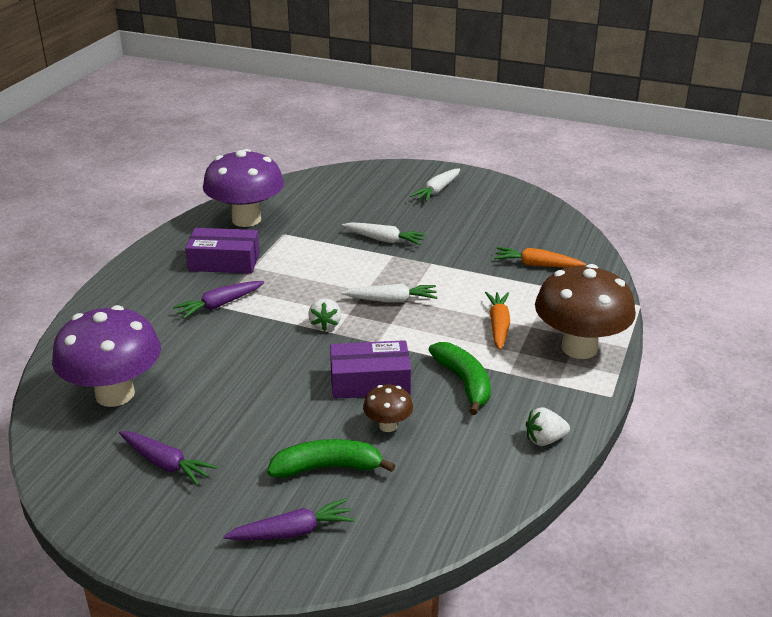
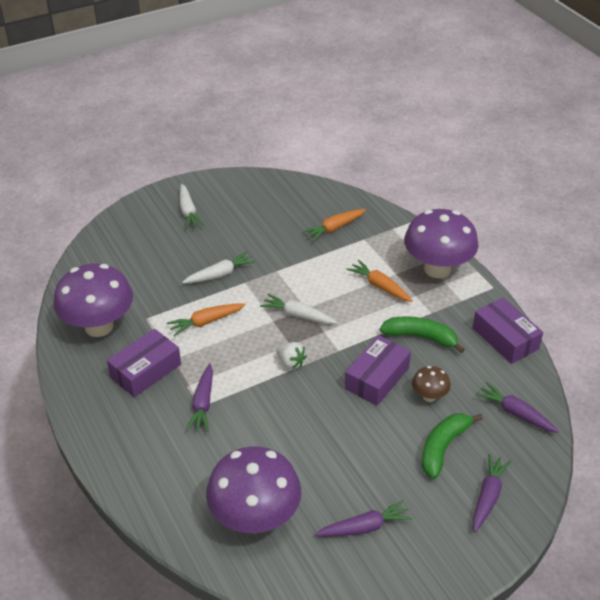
camera: 50 degrees left, 10 degrees up
white carrot [341,284,438,303] -> white carrot turned 105 degrees counterclockwise [260,294,338,324]
white strawberry [526,407,570,446] -> purple box [472,297,543,364]
brown mushroom [535,264,636,359] -> purple mushroom [404,209,478,278]
none -> orange carrot [167,303,246,336]
none -> purple carrot [476,382,559,433]

